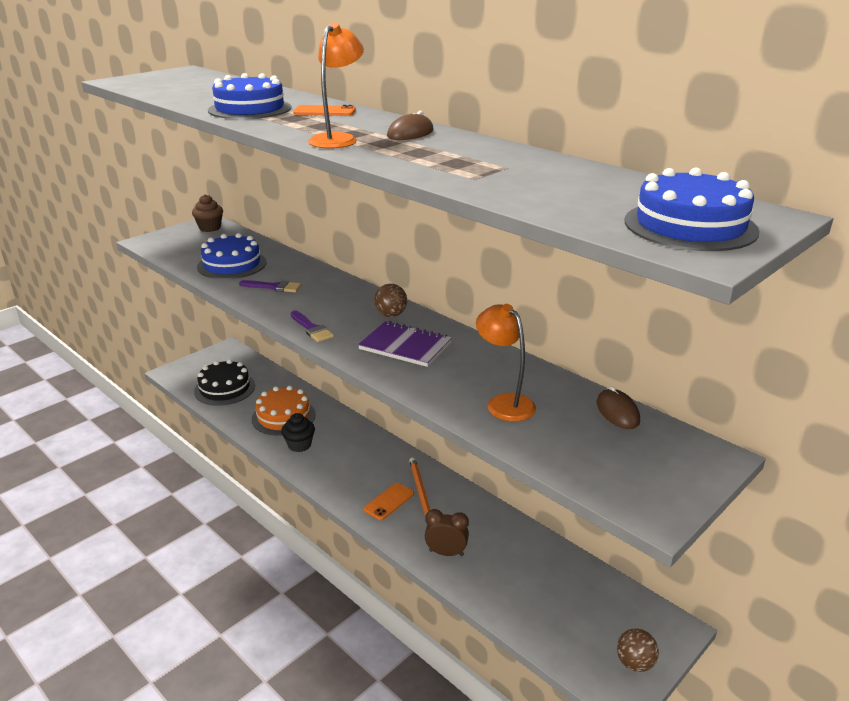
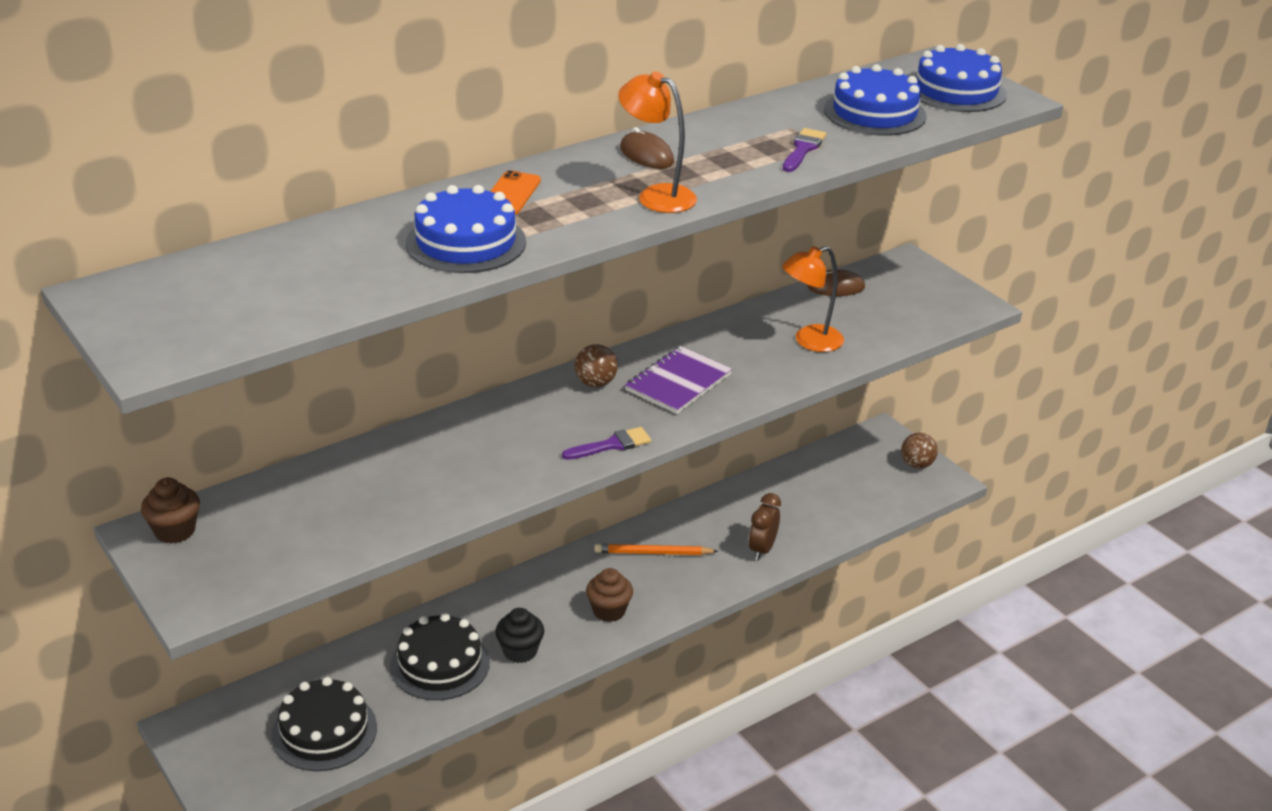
camera: 80 degrees left, 5 degrees up
blue cake [197,233,267,279] -> blue cake moved to [824,64,927,136]
purple brush [239,280,301,292] -> purple brush moved to [783,128,826,172]
orange cake [252,386,316,436] -> black cake [390,613,490,700]
orange phone [363,483,414,520] -> none
none -> brown cupcake [586,568,633,622]

